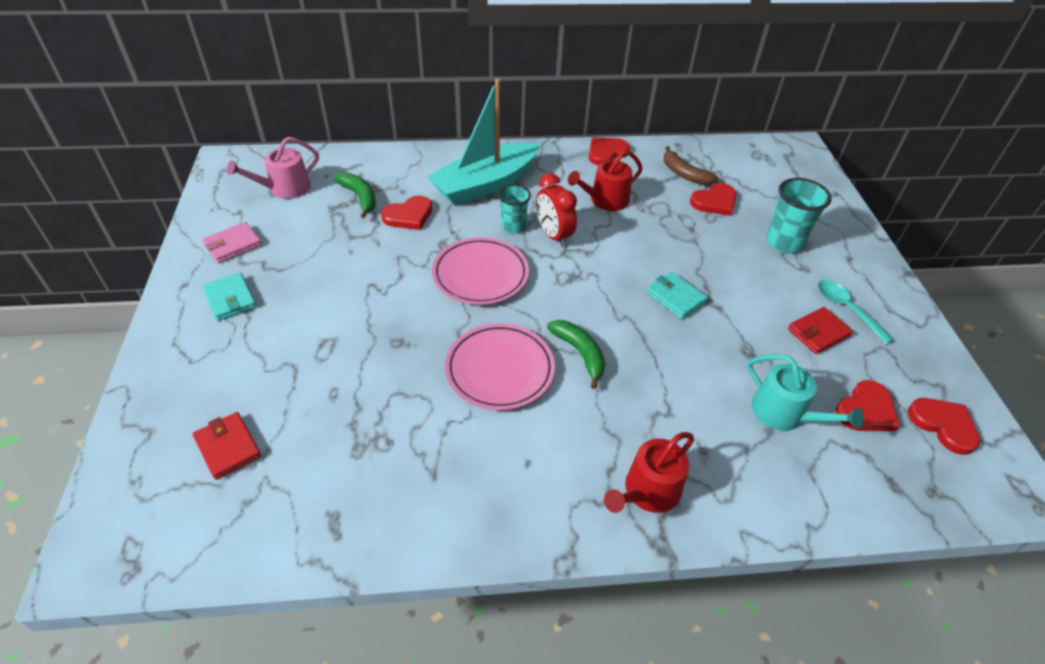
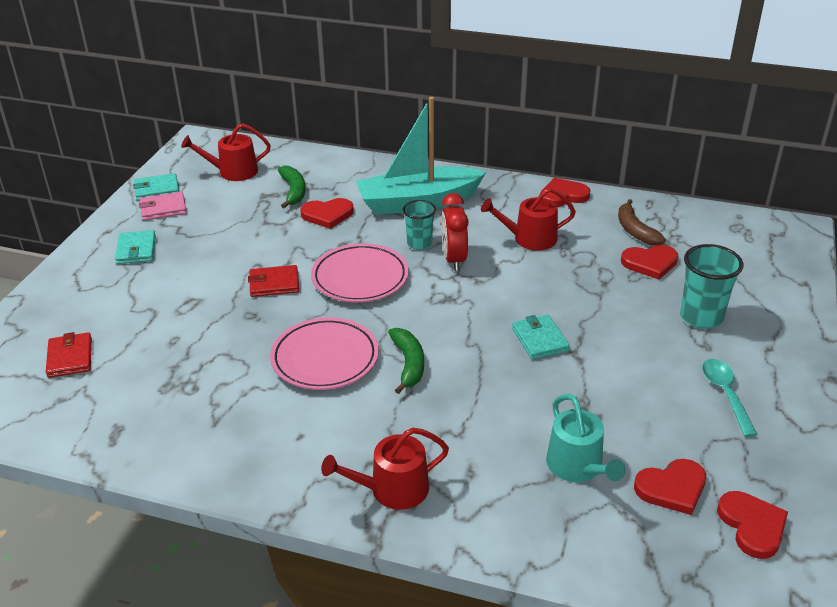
camera: 25 degrees right, 10 degrees down
pink watering can [227,137,319,199] -> red watering can [181,123,271,181]
red wallet [788,307,853,354] -> red wallet moved to [248,265,299,297]
none -> turquoise wallet [133,173,179,201]

